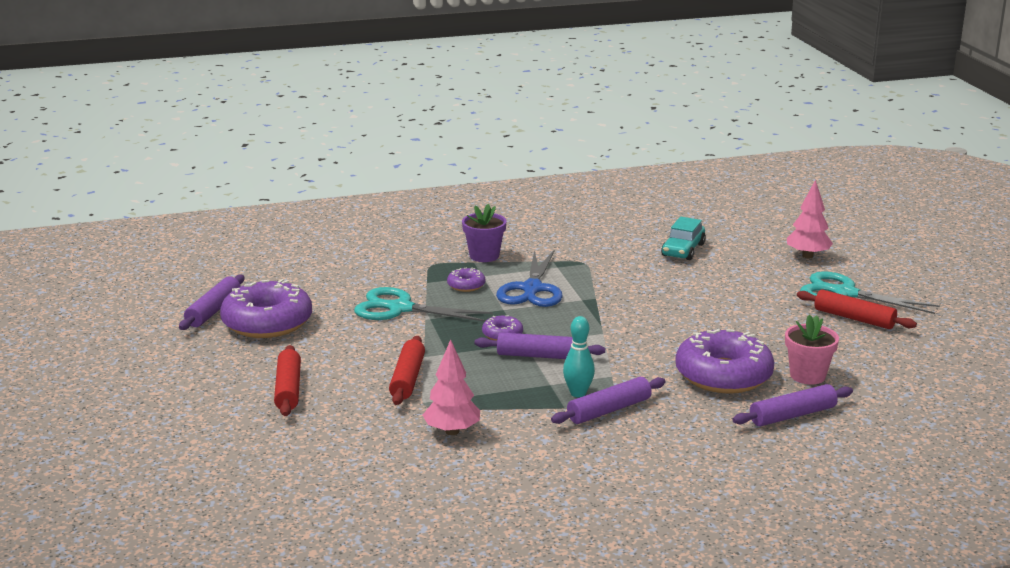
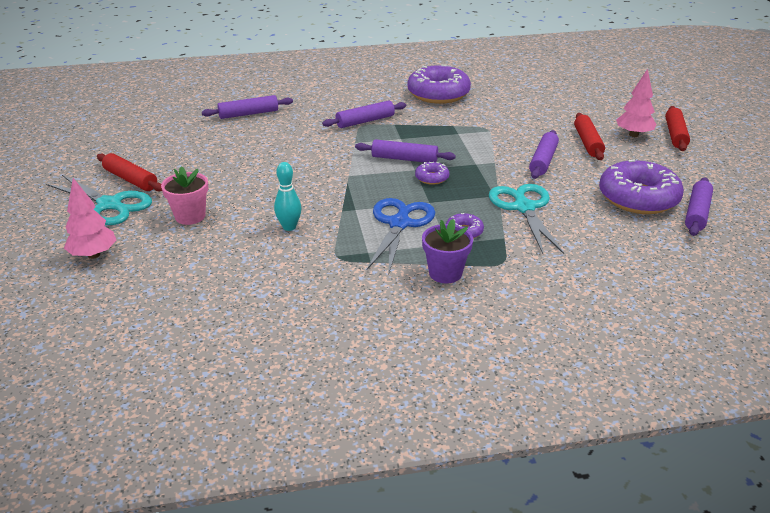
camera: 175 degrees left, 10 degrees up
turquoise scissors [354,287,493,322] -> turquoise scissors turned 120 degrees counterclockwise [489,184,564,254]
red rolling pin [389,336,425,405] -> red rolling pin moved to [665,106,690,151]
pink tree [423,339,480,435] -> pink tree moved to [616,69,656,137]
turquoise bowling pin [563,316,595,397] -> turquoise bowling pin moved to [274,162,301,231]
turquoise car [661,217,706,260] -> none
purple donut [675,329,775,393] -> purple donut moved to [407,65,471,104]
pink flower pot [785,315,839,385] -> pink flower pot moved to [161,166,208,225]
none -> purple rolling pin [529,130,559,179]

